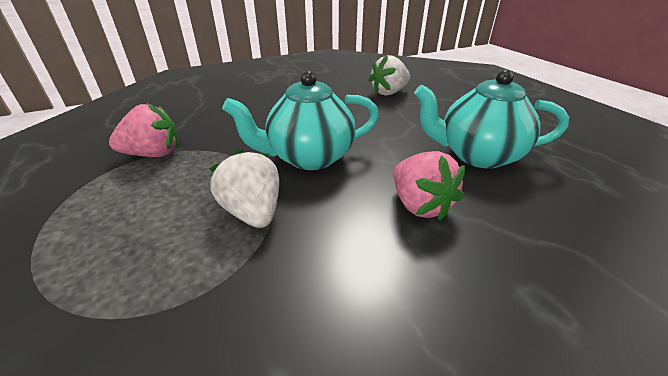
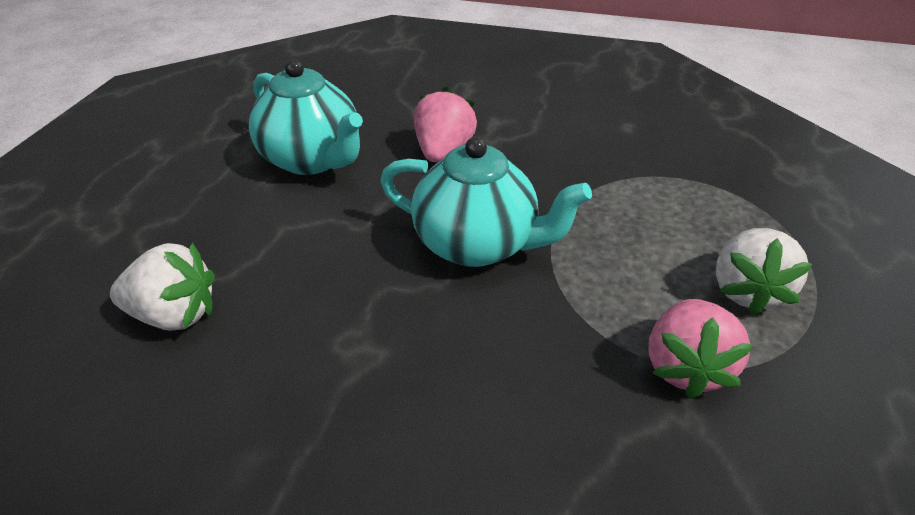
camera: 140 degrees left, 5 degrees up
pink strawberry [109,103,179,157] -> pink strawberry turned 105 degrees counterclockwise [649,299,753,399]
white strawberry [209,148,279,228] -> white strawberry moved to [716,228,812,315]

